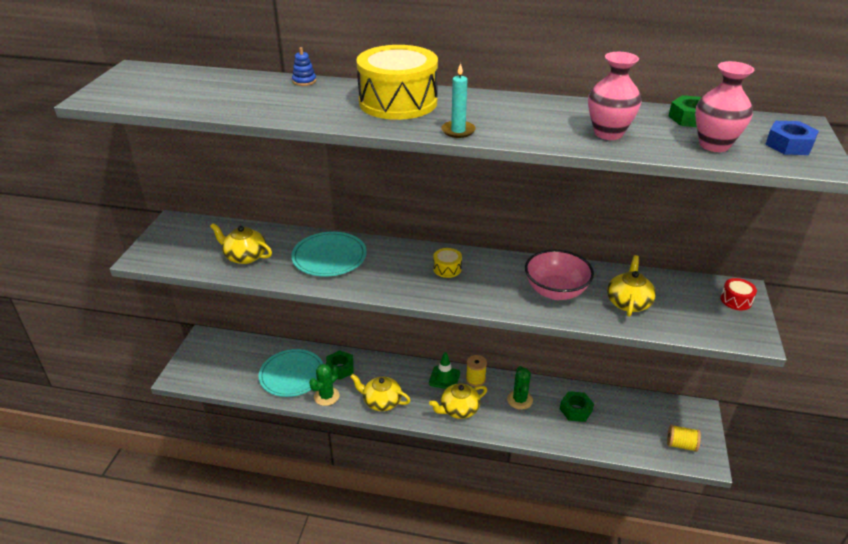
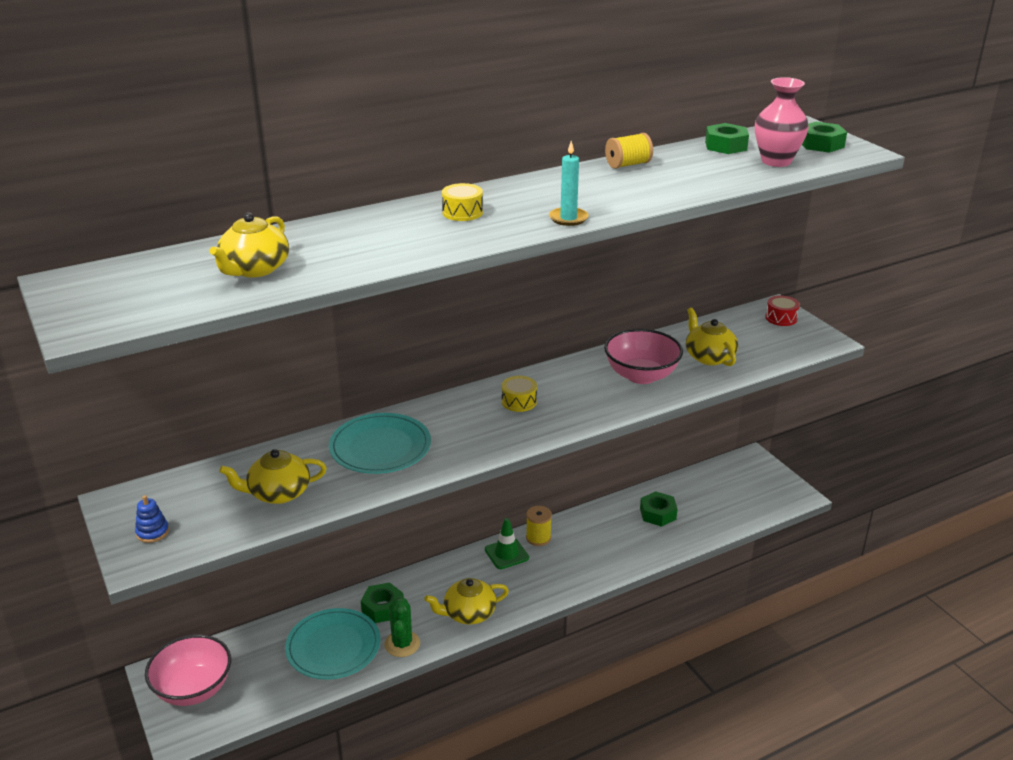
camera: 40 degrees left, 5 degrees down
blue stacking toy [292,47,316,86] -> blue stacking toy moved to [135,495,169,543]
yellow drum [356,45,438,120] -> yellow drum [442,183,483,221], size x0.42
yellow teapot [429,383,487,419] -> yellow teapot moved to [210,212,289,277]
green cactus [507,366,533,410] -> none
pink vase [588,52,642,140] -> none
yellow spool [667,425,701,452] -> yellow spool moved to [605,133,653,169]
blue nut [765,121,819,155] -> green nut [802,122,847,153]
none -> pink bowl [145,635,231,706]

